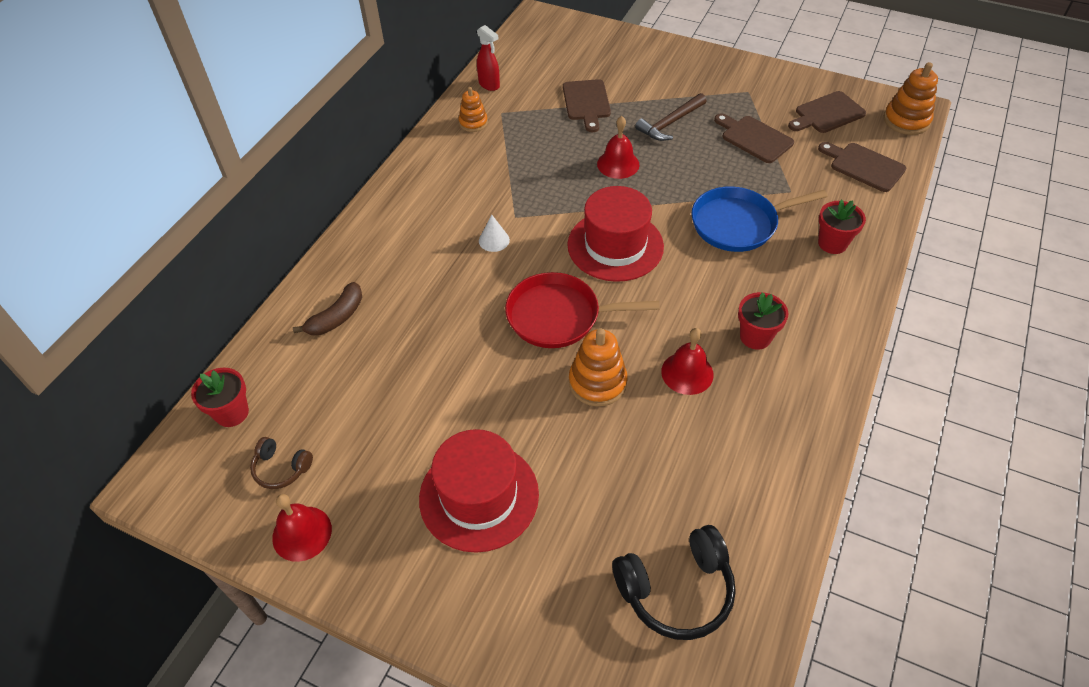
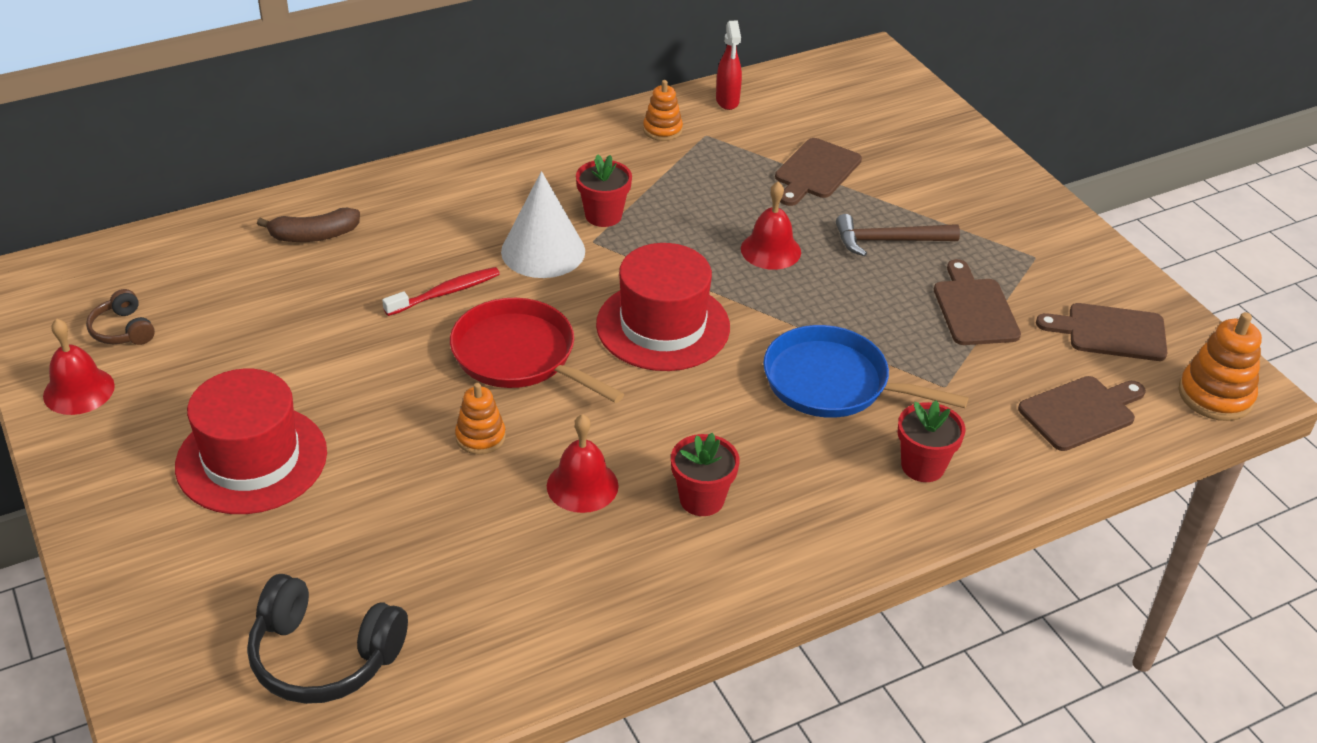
camera: 35 degrees right, 10 degrees down
red flower pot [191,368,249,427] -> red flower pot moved to [576,154,632,227]
white cone [479,215,510,252] -> white cone [501,171,585,278], size x2.03
orange stacking toy [569,328,628,407] -> orange stacking toy [455,383,506,455], size x0.64
brown cutting board [818,142,906,192] -> brown cutting board turned 75 degrees clockwise [1018,376,1146,451]
none -> red toothbrush [382,267,500,316]

